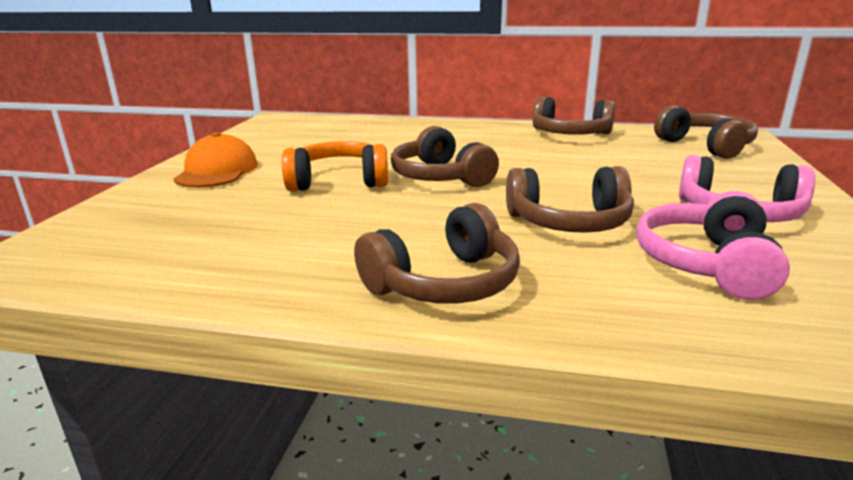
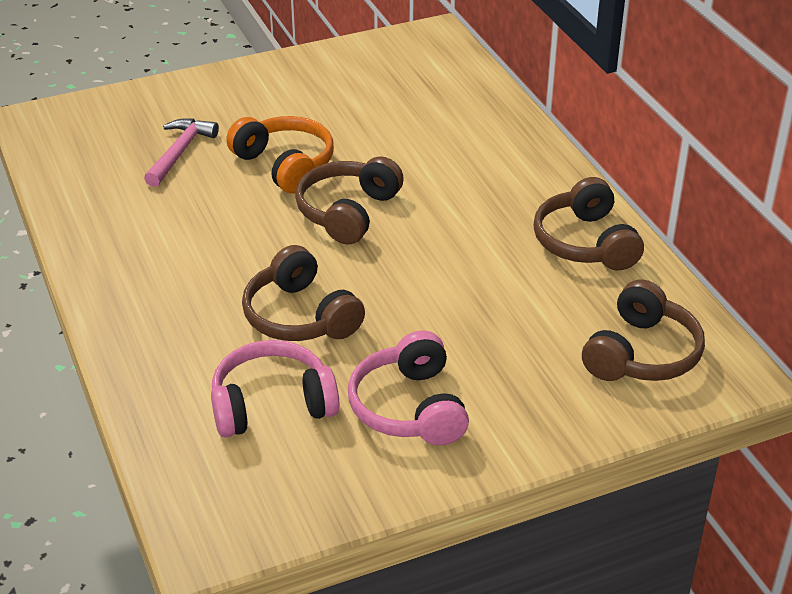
camera: 55 degrees right, 15 degrees up
orange cap [173,132,258,188] -> none
brown headphones [354,203,520,304] -> none
none -> pink hammer [144,118,219,187]

